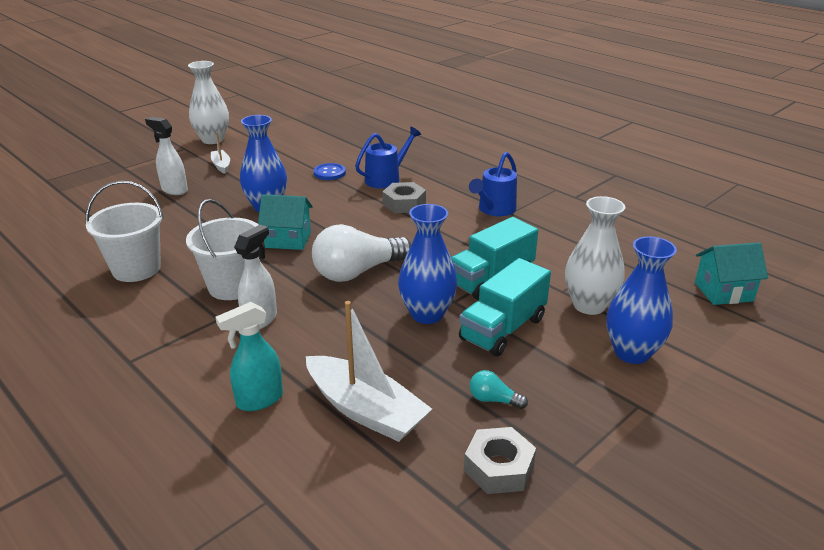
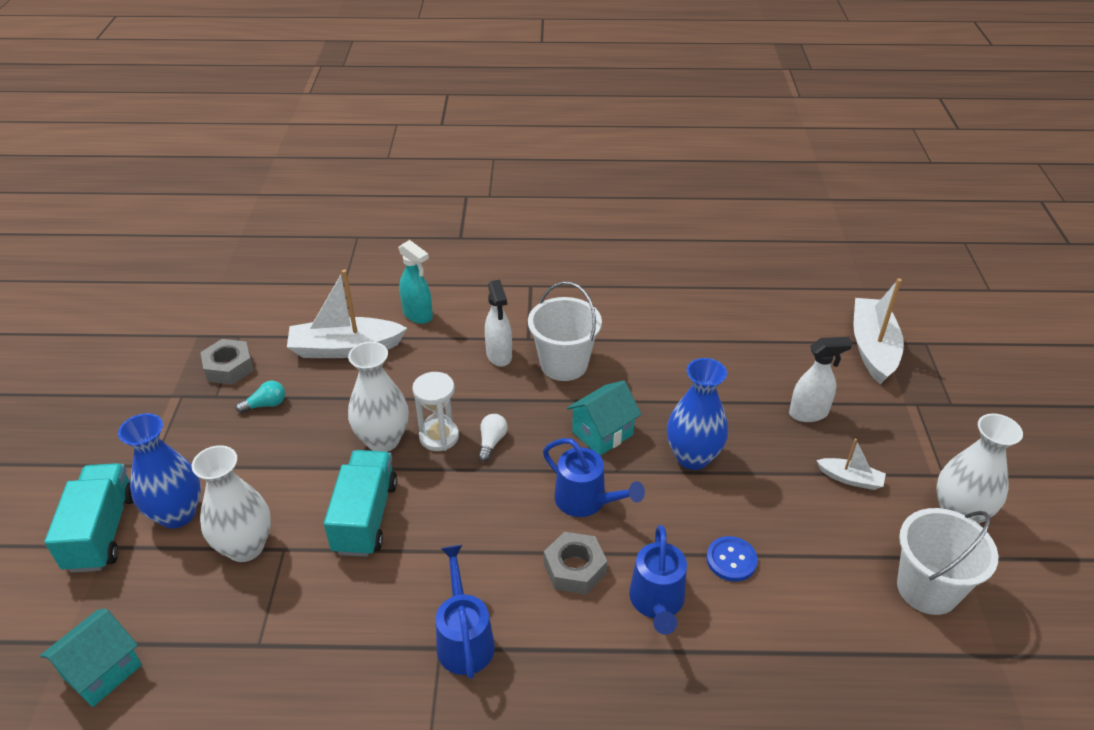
camera: 135 degrees right, 10 degrees up
white bucket [86,181,164,282] -> white bucket moved to [897,508,998,615]
turquoise spray bottle [216,302,283,411] -> turquoise spray bottle turned 120 degrees clockwise [399,240,433,324]
white light bulb [312,224,411,282] -> white light bulb [478,414,507,462], size x0.44
blue vase [398,204,457,324] -> white vase [348,342,409,452]
turquoise truck [459,258,551,356] -> turquoise truck moved to [45,463,134,573]
none -> white hourglass [412,372,459,451]
none -> blue watering can [543,438,645,517]
none -> white boat [853,278,904,384]

